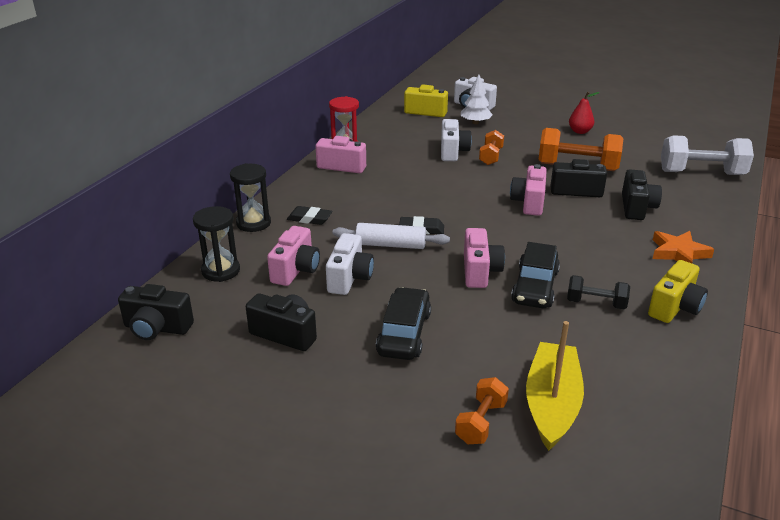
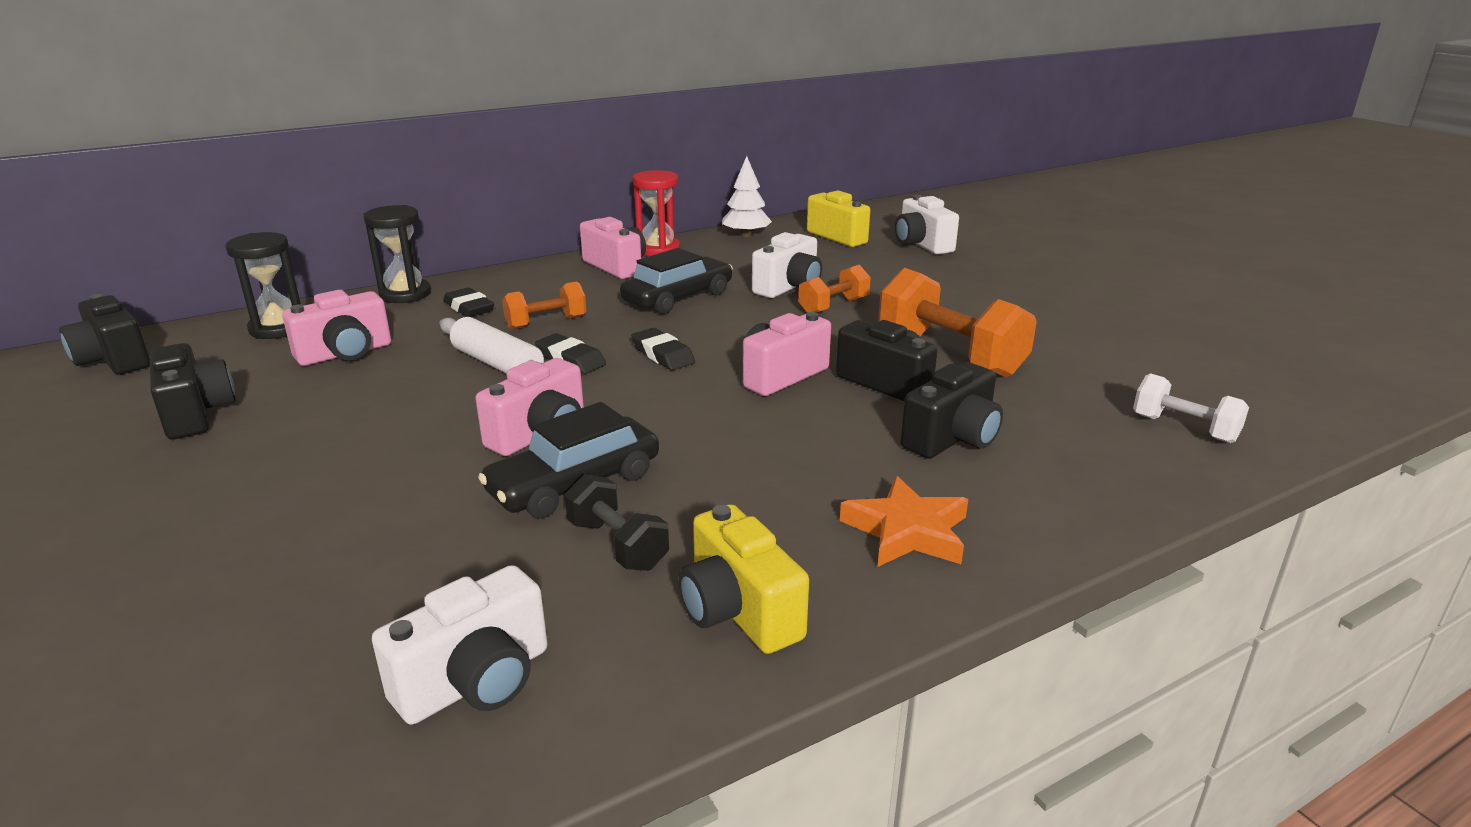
camera: 35 degrees right, 5 degrees down
white camera [326,233,374,295] -> white camera moved to [372,565,548,725]
black car [376,287,431,360] -> black car moved to [620,248,733,314]
orange dumbbell [455,377,509,444] -> orange dumbbell moved to [502,281,586,330]
white tree [461,74,493,124] -> white tree moved to [722,156,772,237]
yellow boat [526,321,584,451] -> none
red pear [569,92,599,134] -> none
yellow camera [648,260,708,323] -> yellow camera turned 75 degrees clockwise [678,504,809,654]
white dumbbell [661,135,754,175] -> white dumbbell [1133,373,1249,443], size x0.56
none -> black eraser [631,328,695,370]

